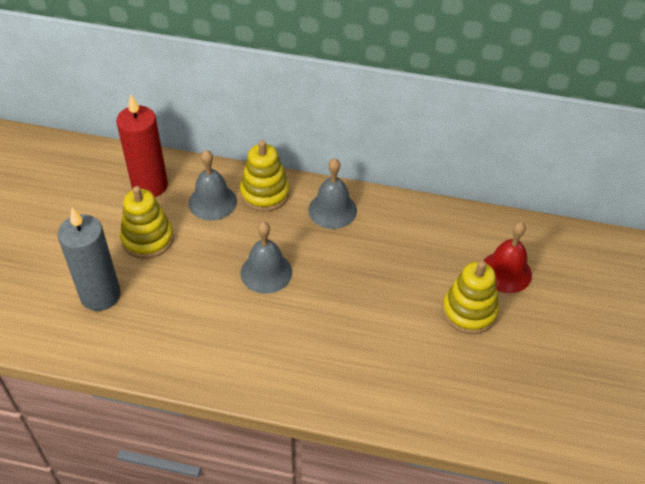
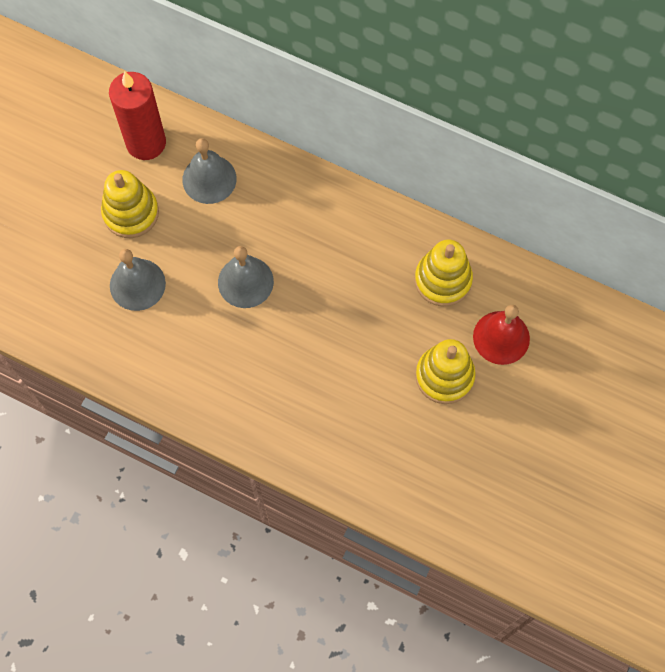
camera: 15 degrees right, 20 degrees up
grey candle [58,207,121,311] -> none
yellow stacking toy [240,140,289,212] -> yellow stacking toy moved to [415,240,473,306]
grey bell [308,158,357,229] -> grey bell moved to [110,249,166,311]

